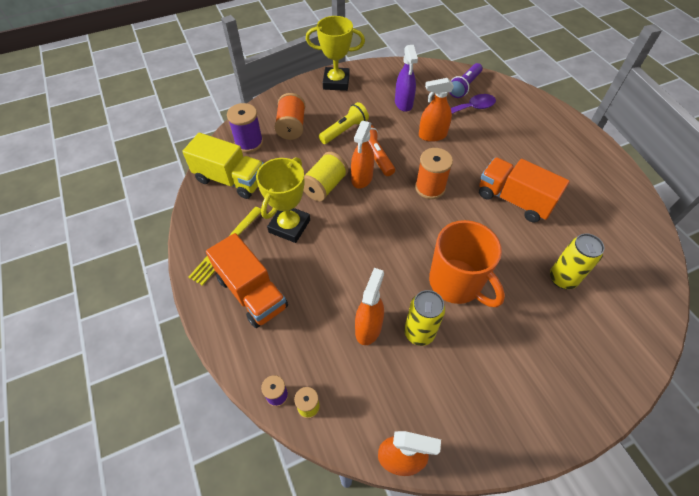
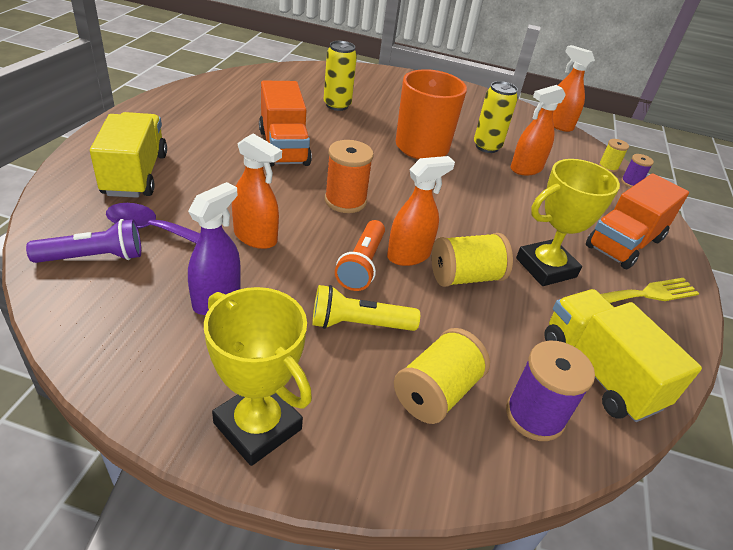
camera: 145 degrees left, 15 degrees down
orange truck [206,233,288,328] -> orange truck turned 135 degrees counterclockwise [586,174,689,270]
orange spool [274,93,305,140] -> yellow spool [394,328,490,424]
none -> yellow truck [90,112,167,198]

